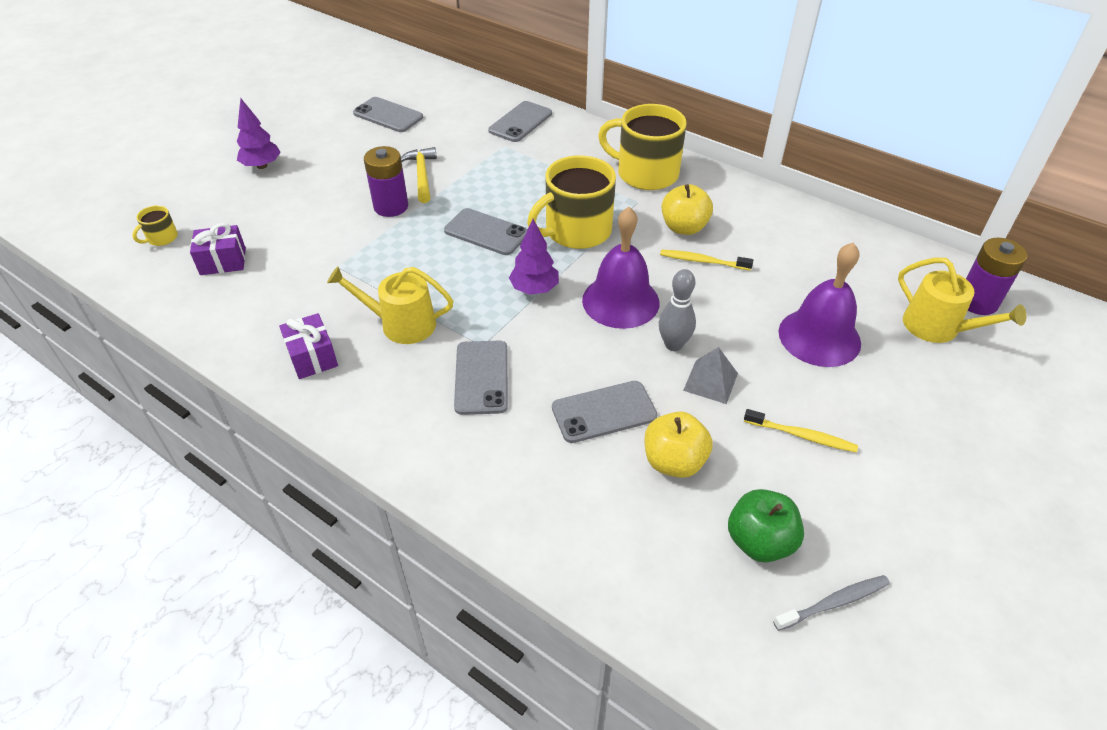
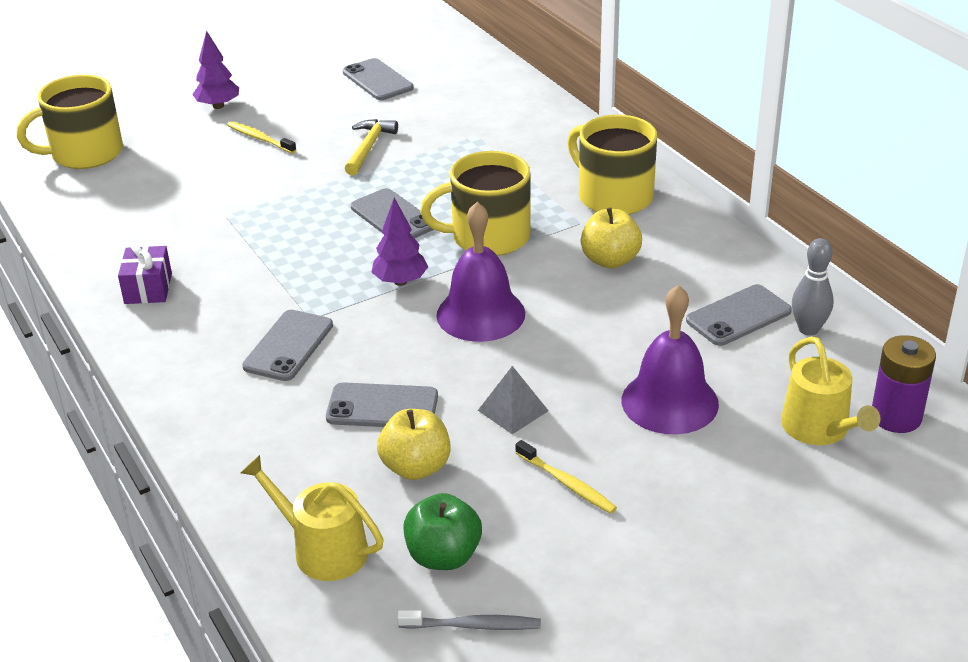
camera: 25 degrees right, 10 degrees down
yellow mug [132,205,178,246] -> yellow mug [17,75,123,169], size x2.28
purple gift [190,223,246,275] -> none
yellow watering can [327,266,453,344] -> yellow watering can moved to [240,455,384,581]
purple battery [364,146,408,217] -> none
grey phone [488,101,552,142] -> grey phone moved to [686,284,792,346]
grey bowling pin [659,269,696,351] -> grey bowling pin moved to [792,238,834,336]
yellow toothbrush [660,250,753,270] -> yellow toothbrush moved to [227,121,296,153]

